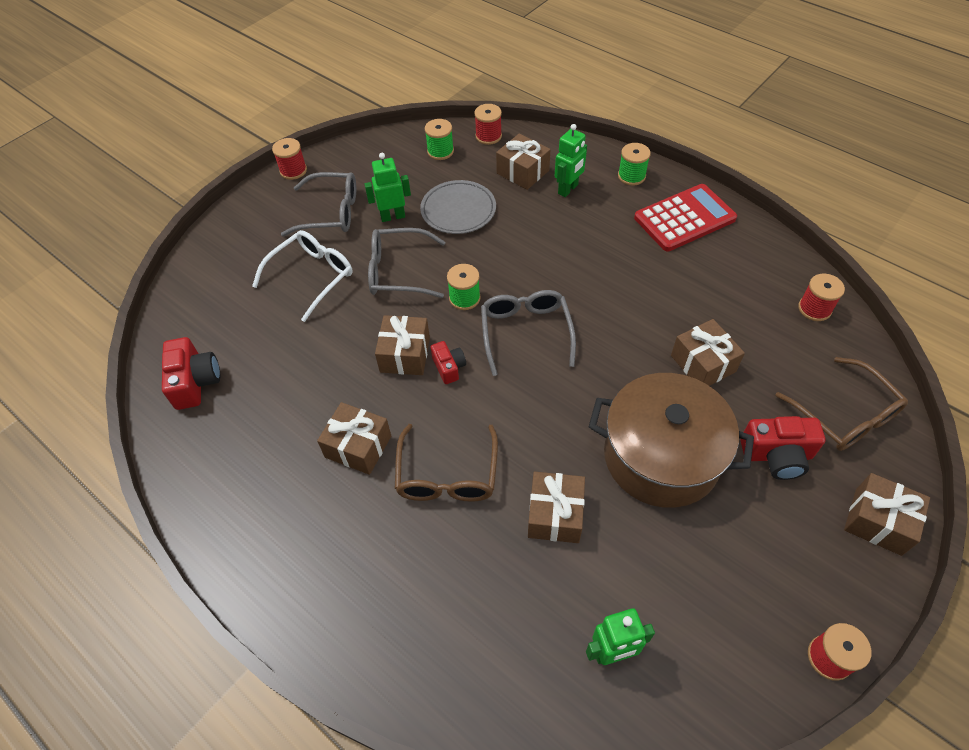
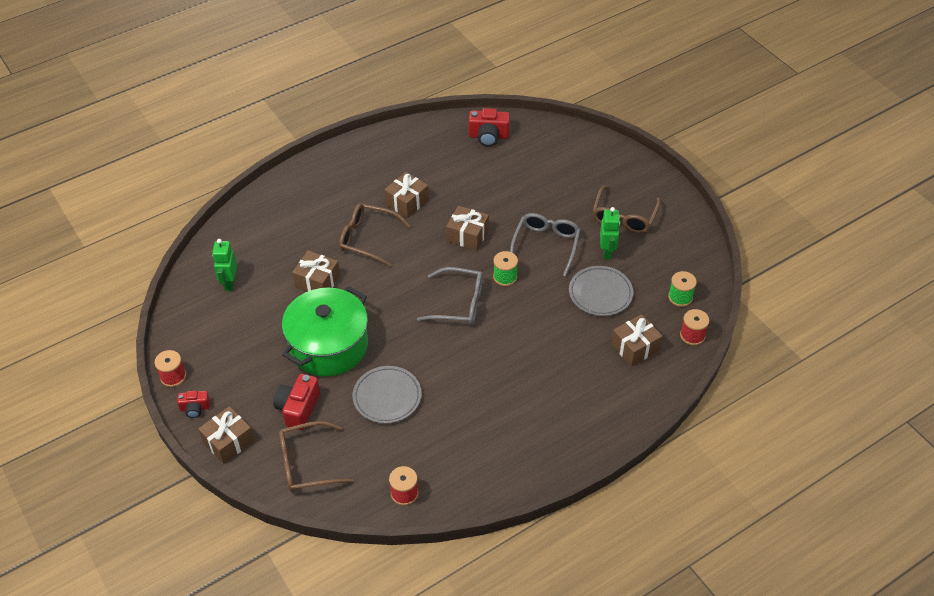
camera: 105 degrees right, 5 degrees down
white glasses [252,230,353,322] -> none
red spool [272,138,307,180] -> none
grey glasses [281,172,356,236] -> brown glasses [593,185,661,233]
red camera [431,341,466,384] -> red camera moved to [177,391,210,418]
green robot [555,124,587,197] -> none
brown pot [589,373,754,508] -> green pot [282,286,368,377]
green spool [618,143,651,186] -> none
red calculator [634,184,737,251] -> none
brown gift [671,319,745,386] -> grey plate [353,366,422,424]

